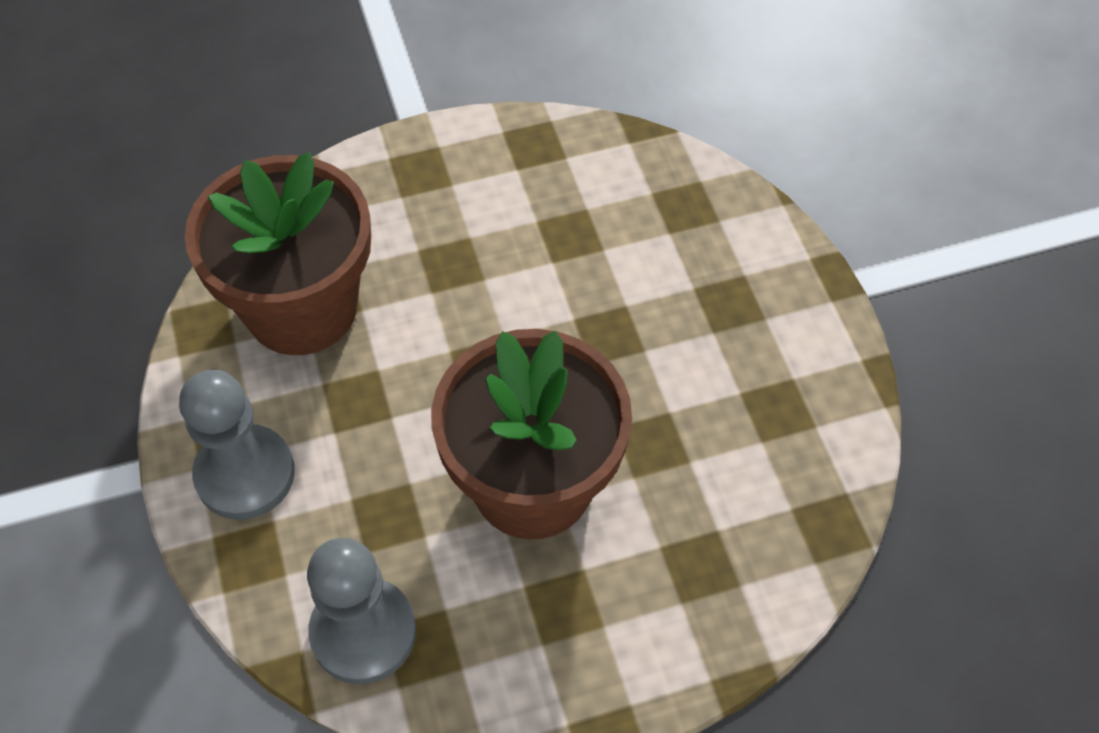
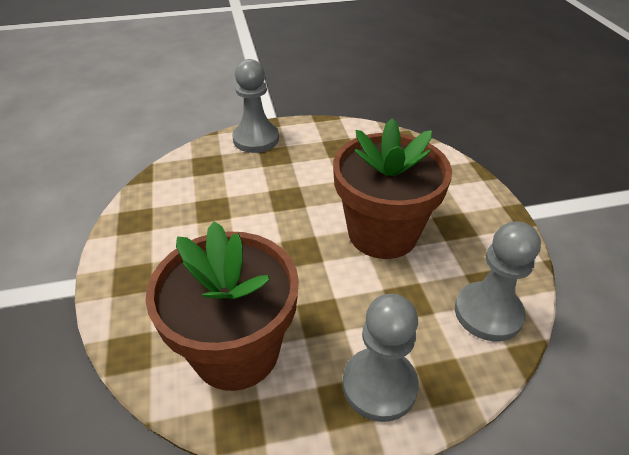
camera: 85 degrees left, 15 degrees down
none -> grey pawn [232,59,279,153]

